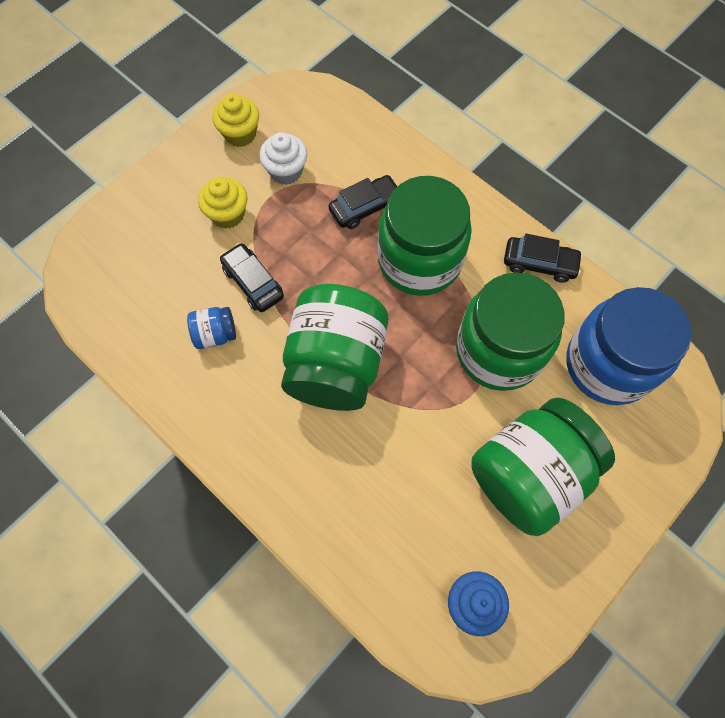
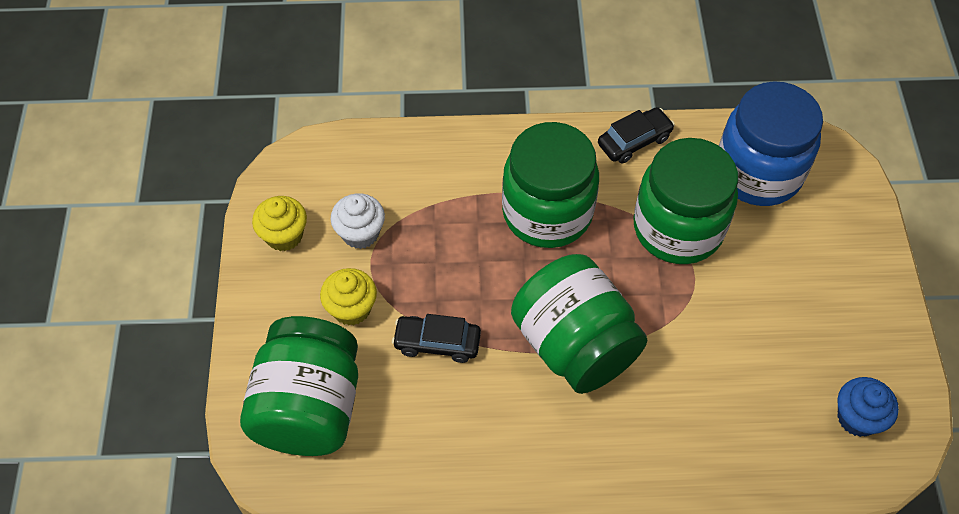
camera: 45 degrees left, 10 degrees down
blue jar [187,307,236,349] -> none
black car [329,175,397,229] -> none
green jar [471,398,615,536] -> green jar moved to [240,316,358,456]

